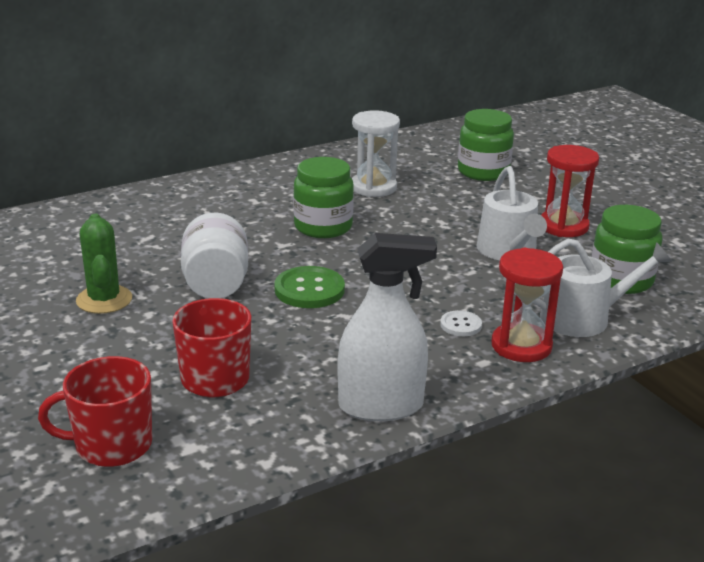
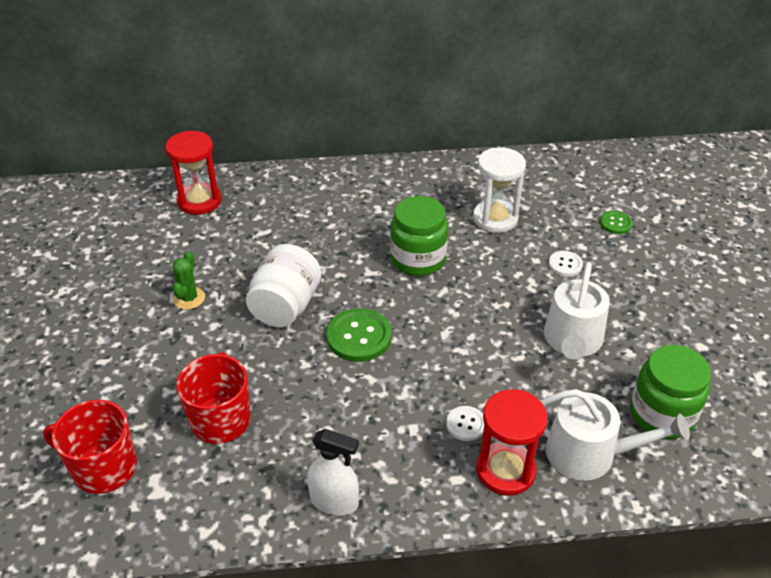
camera: 25 degrees right, 15 degrees up
green cactus [76,214,132,314] -> green cactus [173,251,205,309], size x0.66
white spray bottle [338,233,437,421] -> white spray bottle [307,429,359,516], size x0.64
green jar [458,109,514,181] -> green button [600,211,633,234]
red hourglass [541,145,599,237] -> red hourglass moved to [165,131,222,215]
none -> white button [549,251,583,276]

